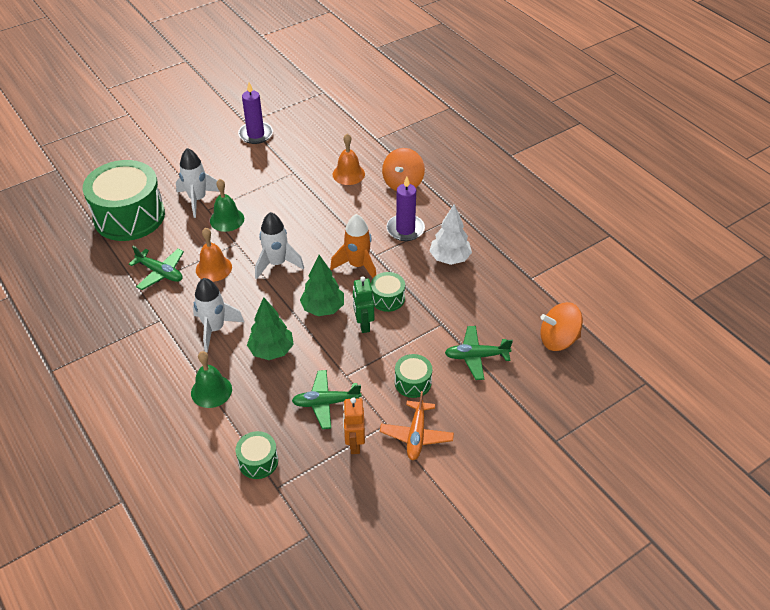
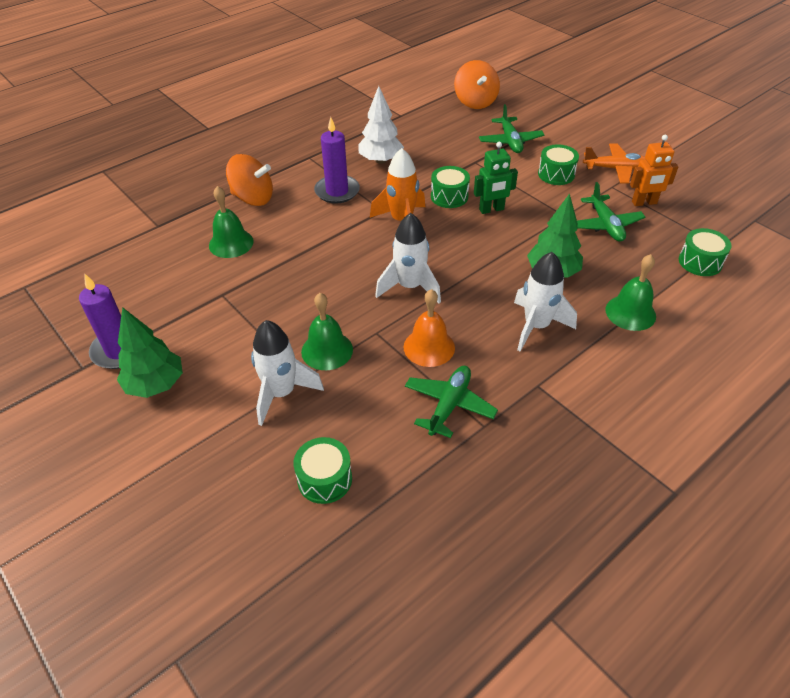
camera: 95 degrees left, 0 degrees up
green drum [83,160,165,241] -> green drum [294,437,352,504], size x0.44
green tree [300,255,344,316] -> green tree moved to [117,307,183,398]
orange bell [333,134,365,185] -> green bell [209,186,254,258]

